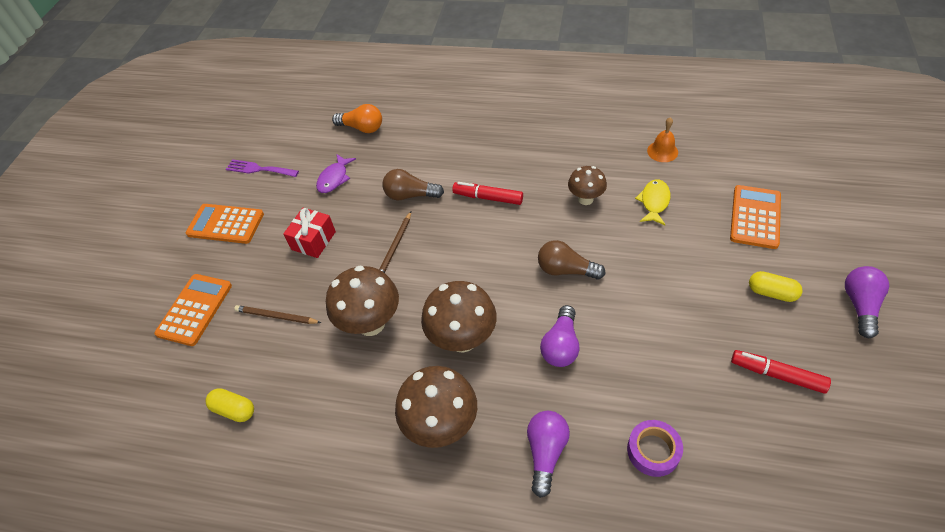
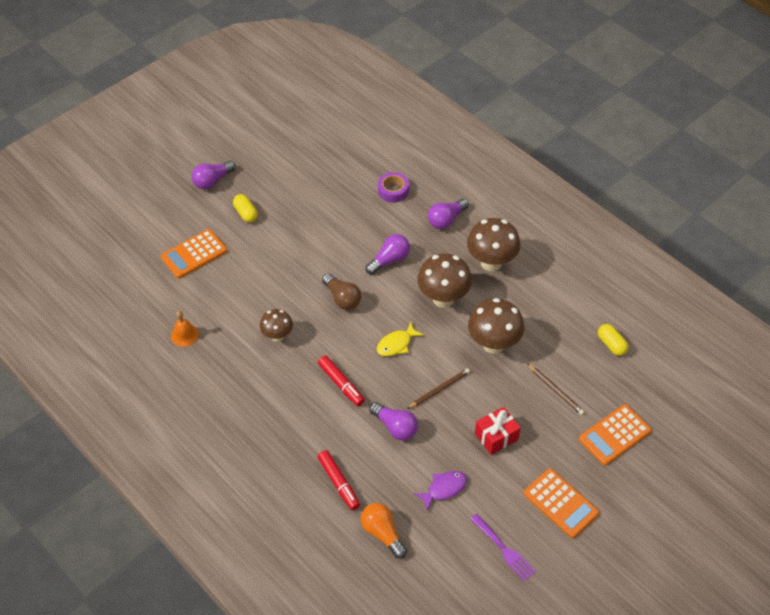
camera: 150 degrees left, 0 degrees up
brown light bulb [382,169,444,200] -> purple light bulb [369,402,418,441]
yellow fish [635,179,671,225] -> yellow fish moved to [377,321,424,356]
red marker [731,350,831,394] -> red marker moved to [318,450,360,510]

